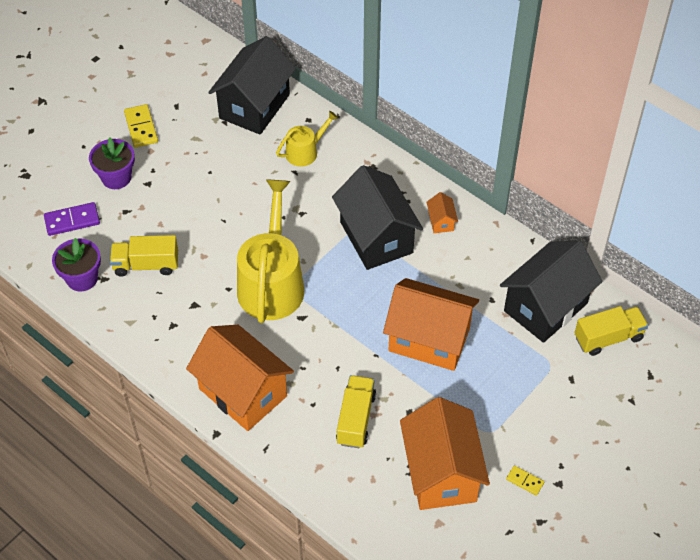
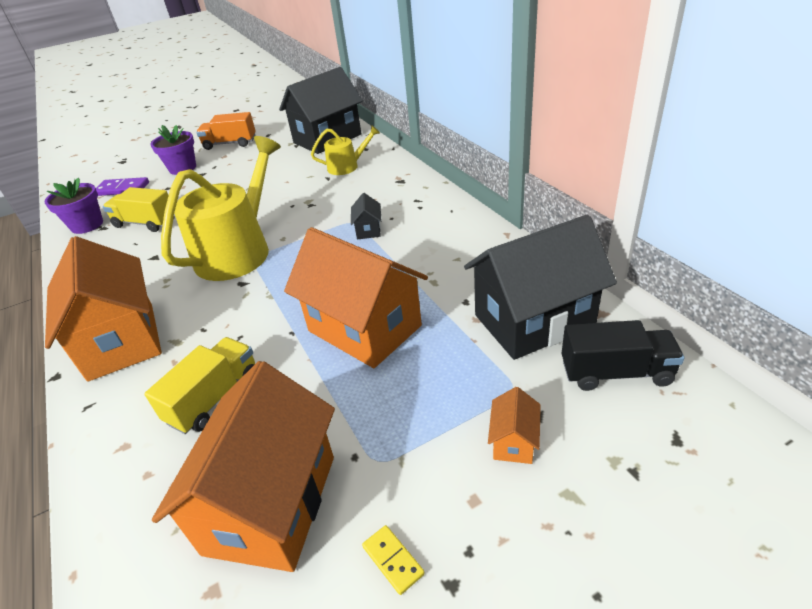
camera: 25 degrees right, 15 degrees down
yellow domino [124,104,158,148] -> orange truck [196,112,256,150]
black house [332,165,423,270] -> black house [351,193,382,240], size x0.41
orange house [427,192,458,233] -> orange house moved to [488,387,541,464]
yellow truck [575,306,648,356] -> black truck [561,320,684,391]

